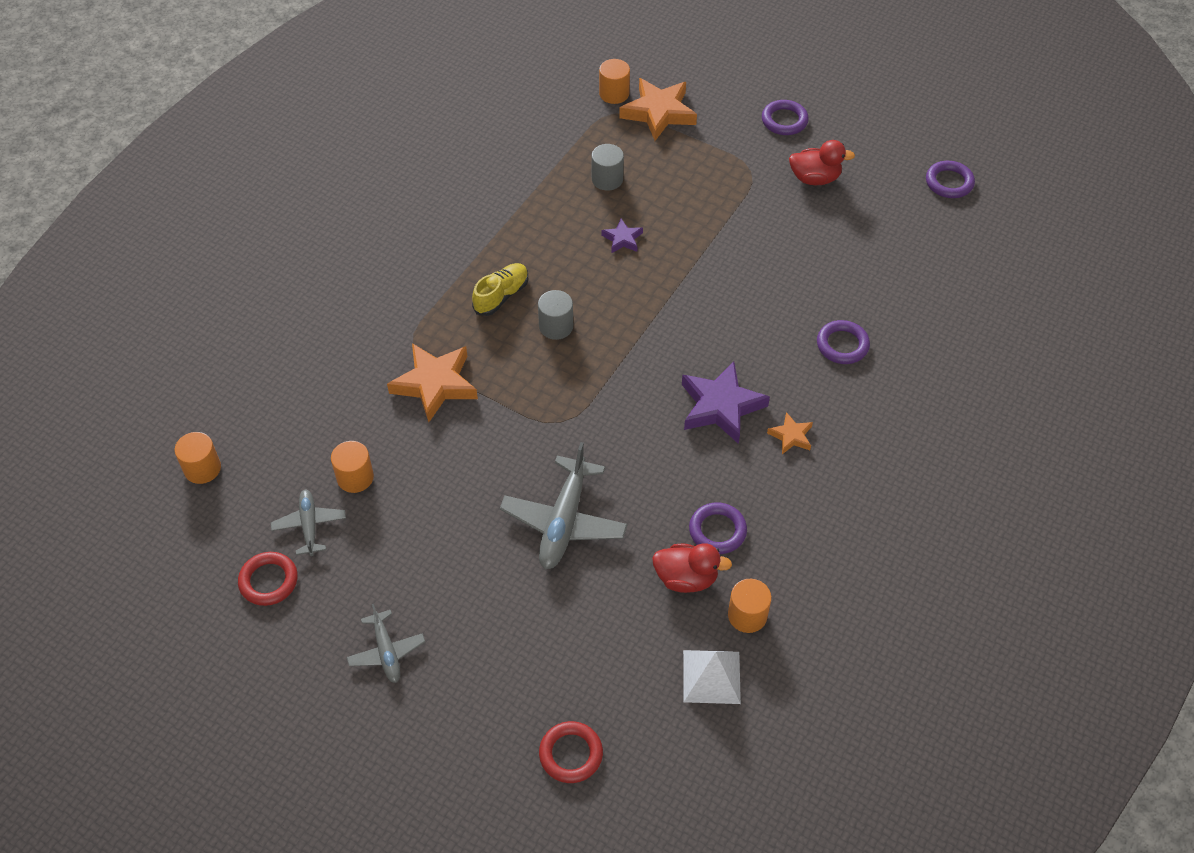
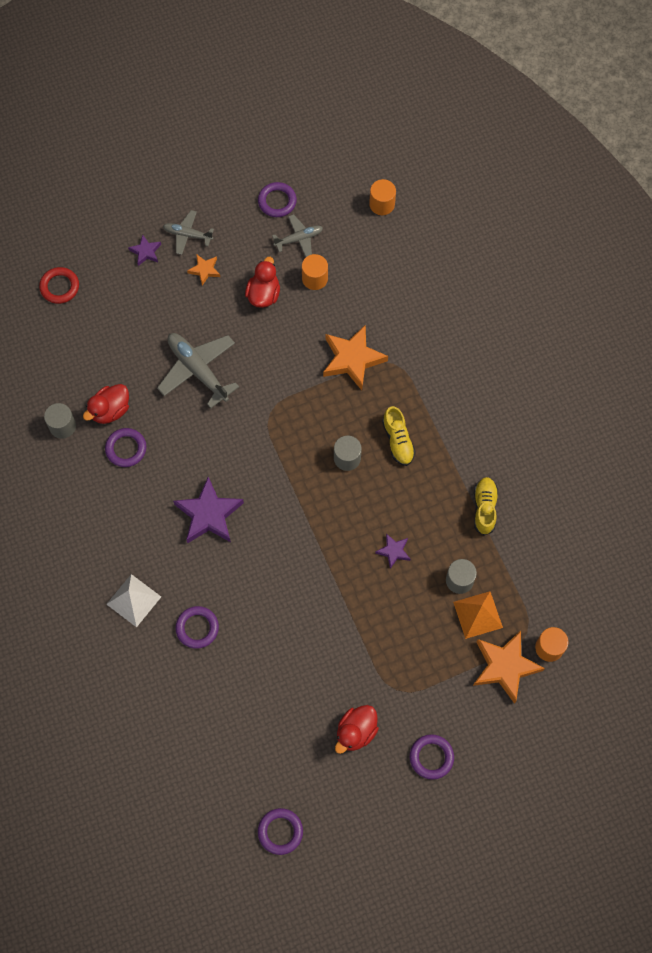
camera: 125 degrees right, 15 degrees up
red ring [238,552,298,606] -> purple ring [258,182,297,217]
grey plane [271,490,346,556] -> grey plane turned 45 degrees counterclockwise [272,214,323,257]
white pyramid [683,650,741,704] -> white pyramid moved to [106,574,161,627]
orange cylinder [728,579,772,633] -> grey cylinder [44,403,76,439]
orange star [767,412,813,454] -> orange star moved to [187,255,220,286]
none -> purple star [128,234,161,266]
none -> red duck [245,257,280,308]
none -> orange pyramid [453,591,503,639]
none -> yellow shoe [474,477,498,536]

